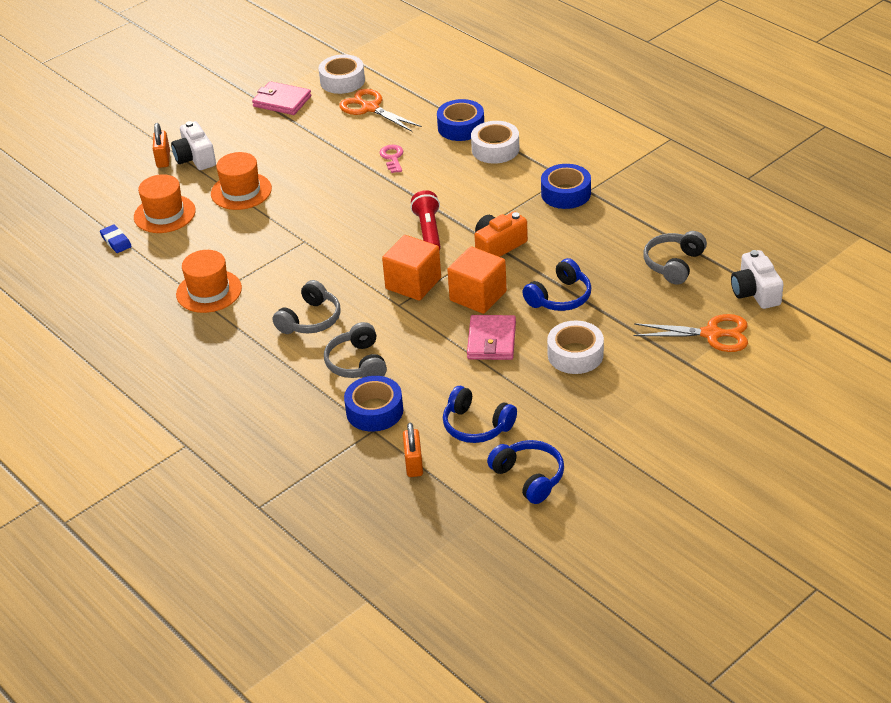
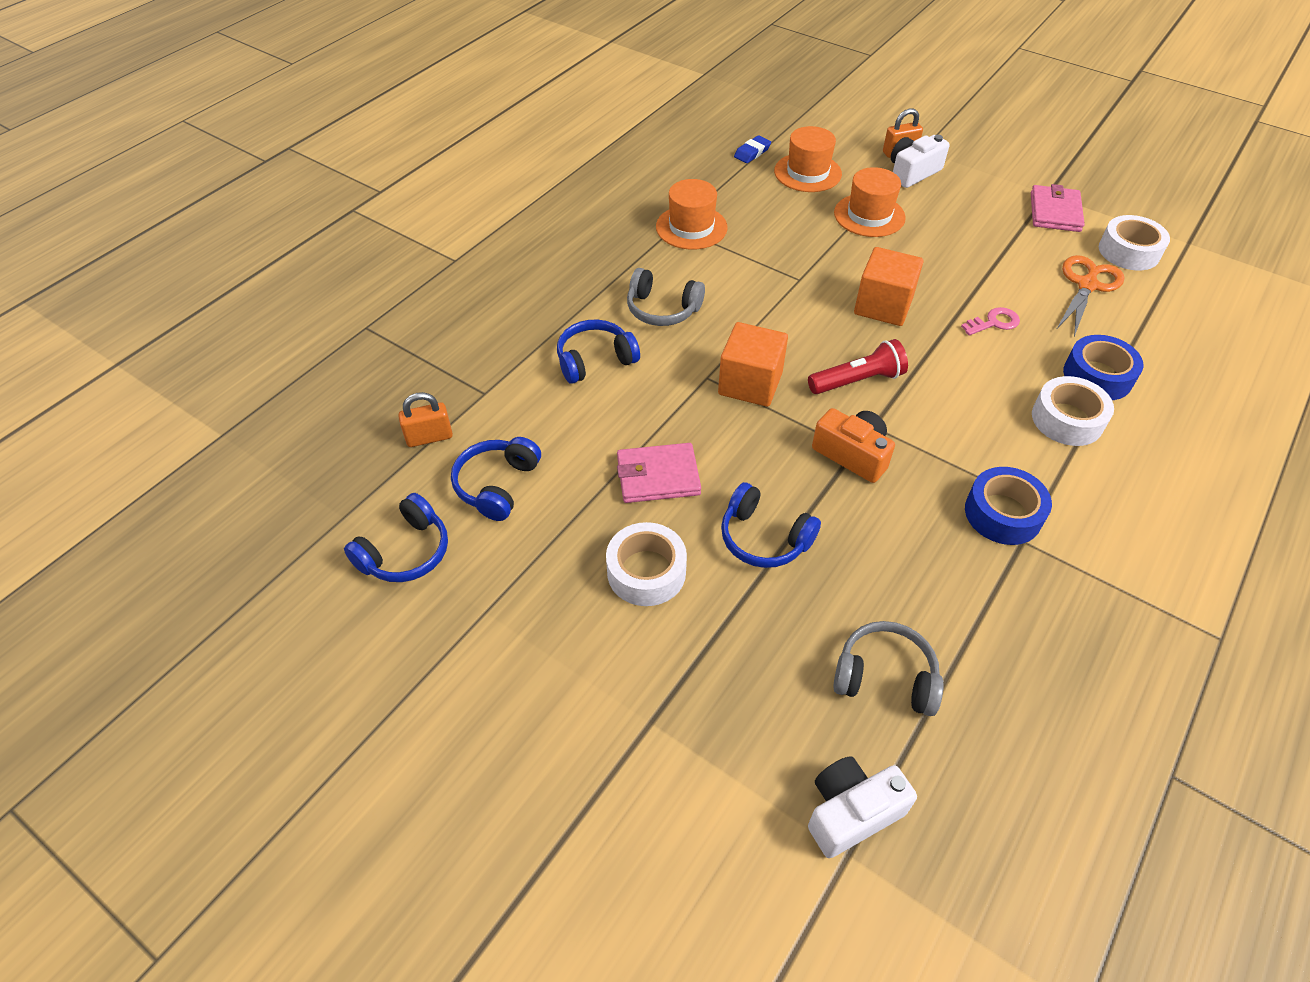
camera: 75 degrees right, 10 degrees up
grey headphones [324,322,387,378] -> blue headphones [557,319,640,384]
blue tape [344,376,403,432] -> none
orange cube [447,246,507,314] -> orange cube moved to [854,247,924,326]
orange scissors [634,314,748,352] -> none

